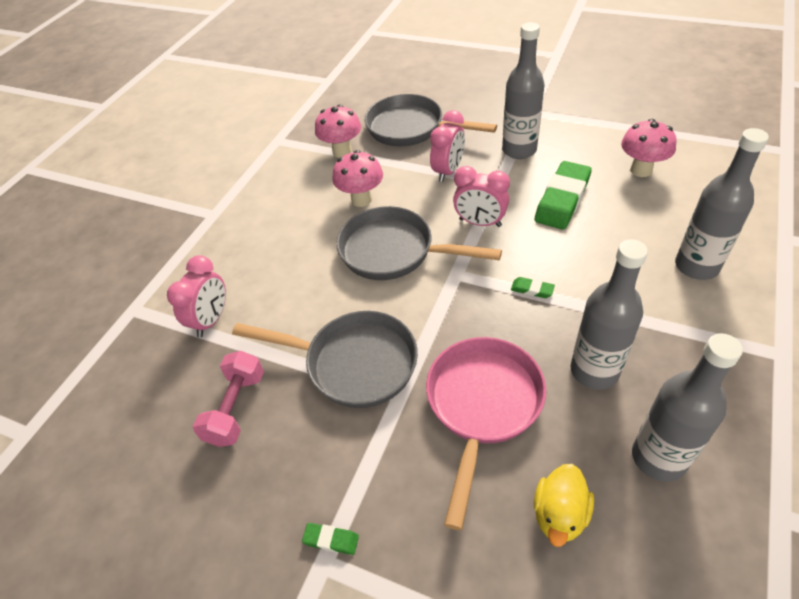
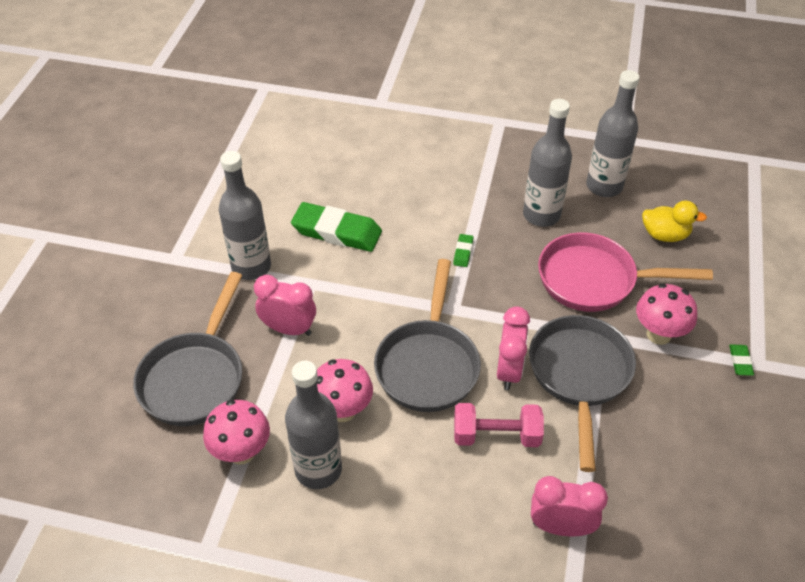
camera: 105 degrees left, 0 degrees up
pink dumbbell [193,351,264,447] -> pink dumbbell moved to [454,403,544,447]
pink clock [453,166,510,227] -> pink clock moved to [497,306,530,390]
pink mushroom [621,119,676,177] -> pink mushroom moved to [636,284,697,345]
grey bottle [675,128,769,280] -> grey bottle moved to [285,361,342,489]

